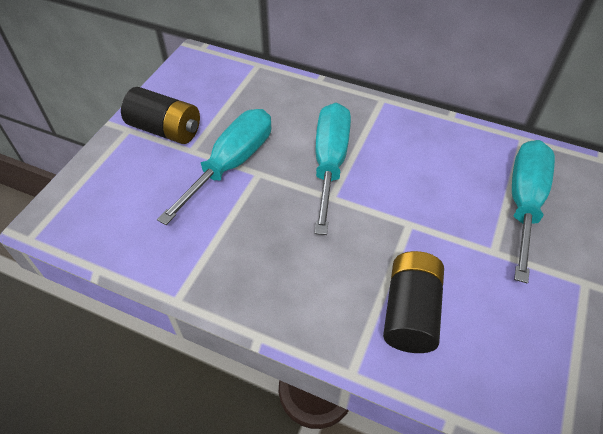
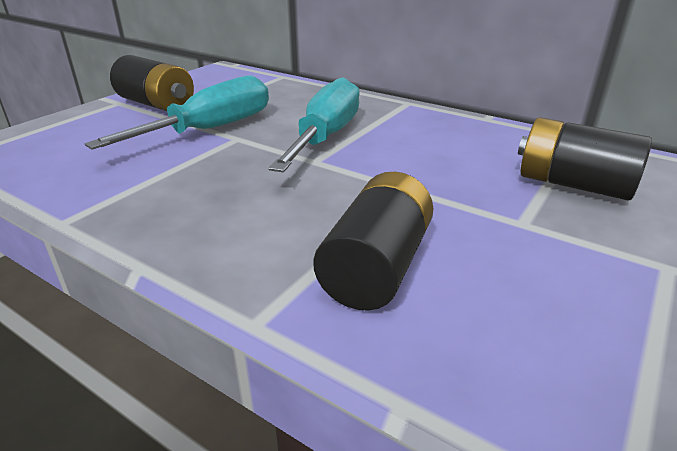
camera: 10 degrees right, 20 degrees down
turquoise screwdriver [512,140,555,283] -> black battery [518,117,652,201]

